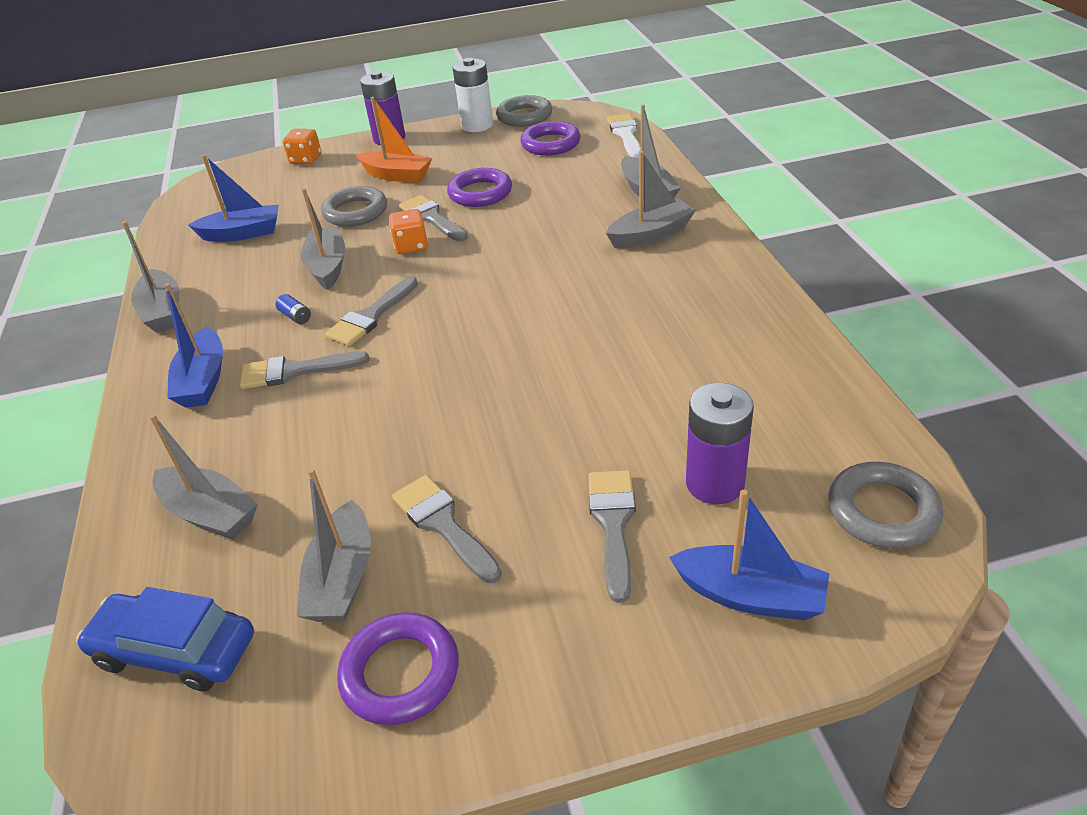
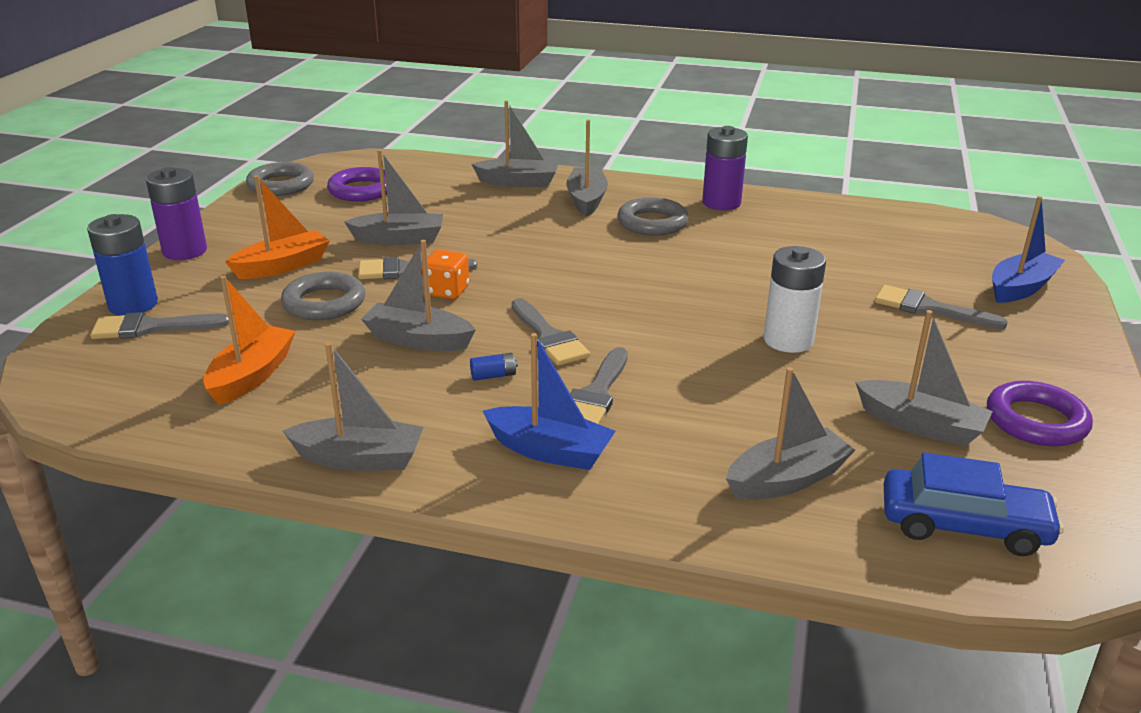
camera: 65 degrees left, 10 degrees down
blue car [76,587,254,692] -> blue car turned 120 degrees counterclockwise [884,452,1064,556]
blue boat [188,155,279,242] -> orange boat [203,276,296,405]
orange dice [283,129,321,164] -> blue battery [87,214,158,315]
grey brush [392,475,502,583] -> grey brush moved to [90,312,229,339]
purple ring [447,168,512,207] -> grey boat [344,150,443,245]
white battery [453,58,493,132] -> white battery moved to [764,246,826,353]
white brush [607,113,641,158] -> none
purple battery [686,383,754,504] -> purple battery moved to [702,126,748,210]
grey ring [828,462,943,549] -> grey ring moved to [617,197,689,235]

